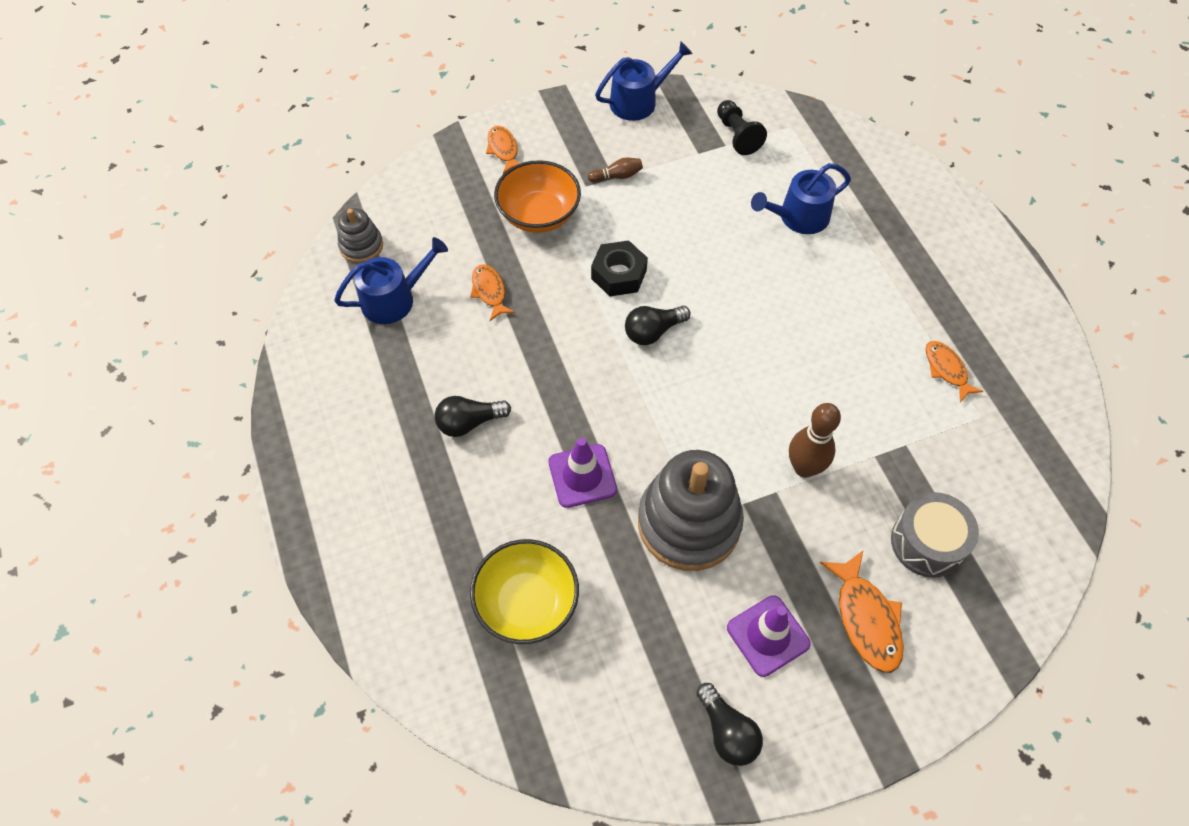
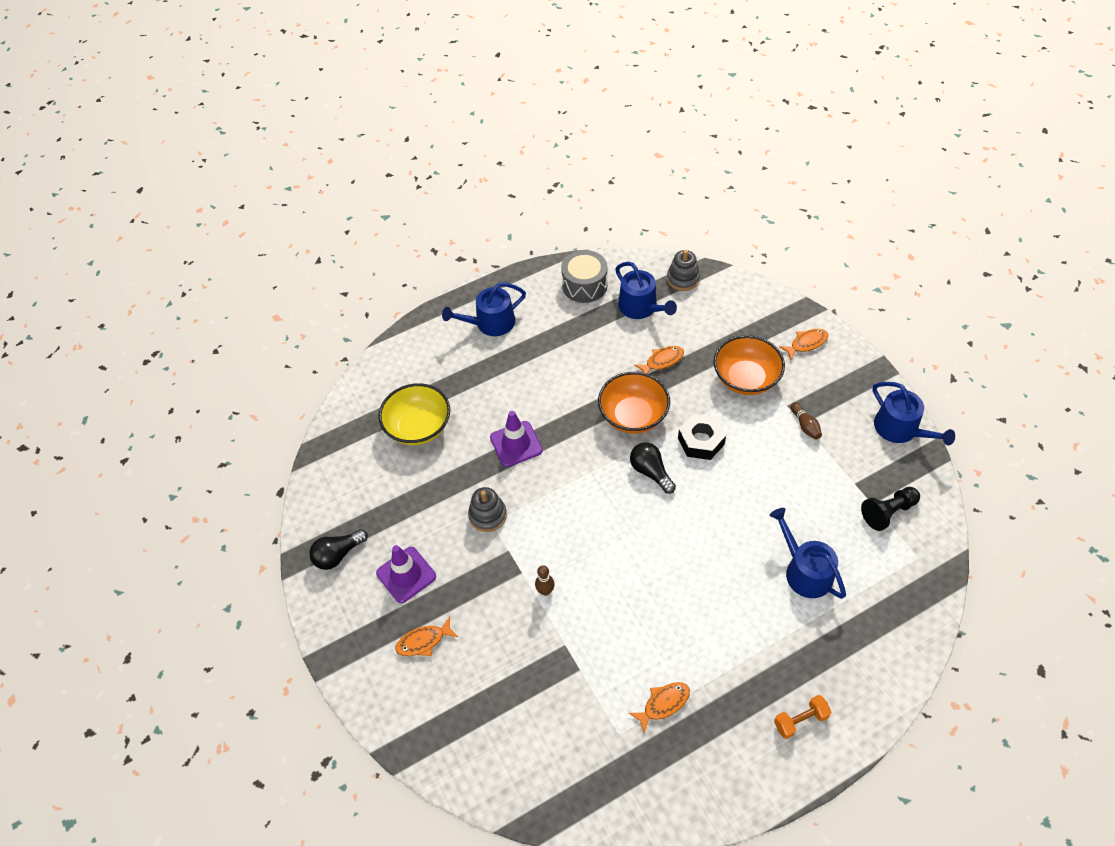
camera: 85 degrees right, 5 degrees down
black light bulb [434,396,511,437] -> none
grey stacking toy [638,450,744,571] -> grey stacking toy [468,487,507,532], size x0.50
brown bowling pin [789,403,841,478] -> brown bowling pin [535,565,555,596], size x0.55
orange fish [820,551,904,673] -> orange fish [395,617,458,656], size x0.65
grey drum [891,492,979,578] -> grey drum moved to [561,250,608,303]
none -> blue watering can [442,282,526,336]
none -> orange bowl [598,372,670,434]
none -> orange dumbbell [774,695,831,739]

